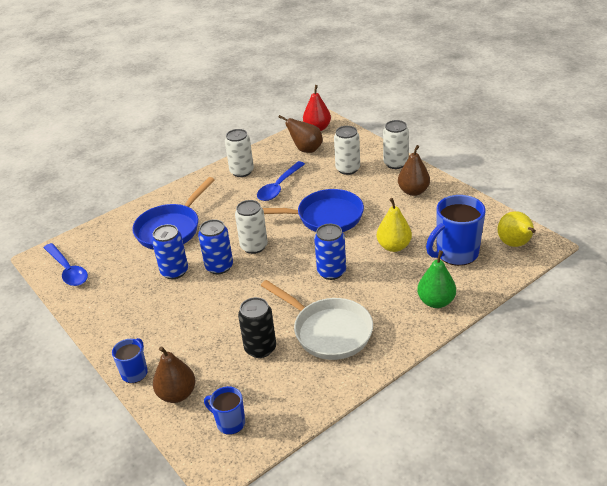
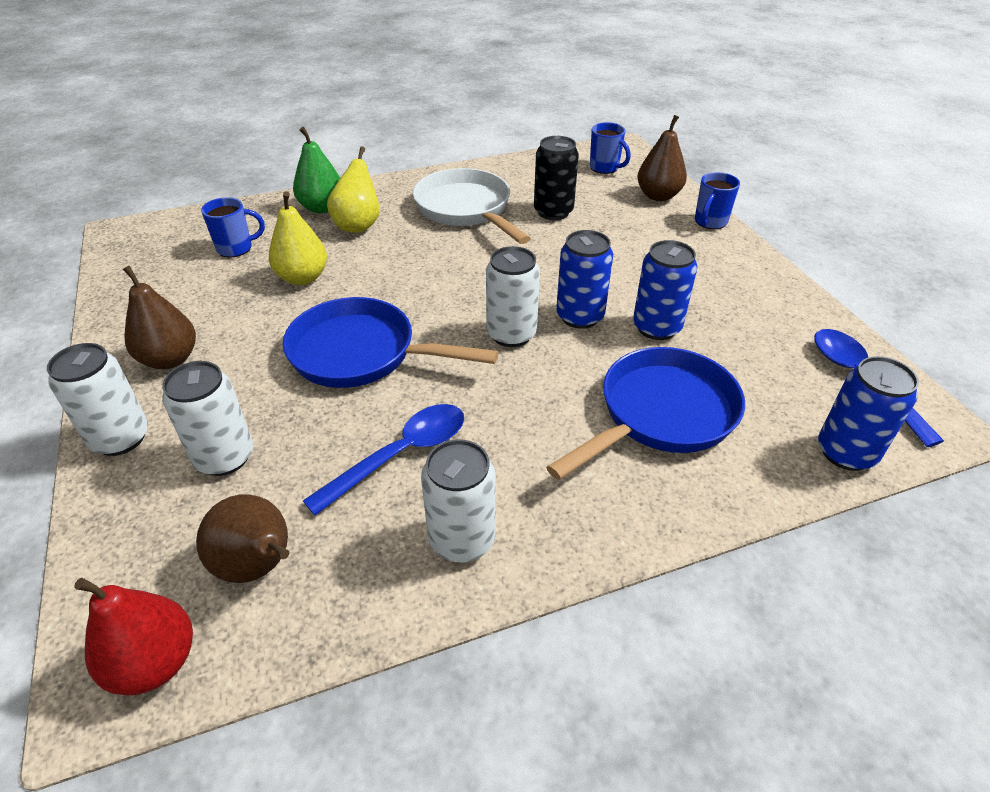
camera: 165 degrees left, 5 degrees up
blue can [314,224,346,280] -> blue can moved to [818,356,919,471]
blue mug [426,195,486,266] -> blue mug [201,197,265,257], size x0.56
yellow pear [498,211,536,247] -> yellow pear moved to [327,147,380,233]

